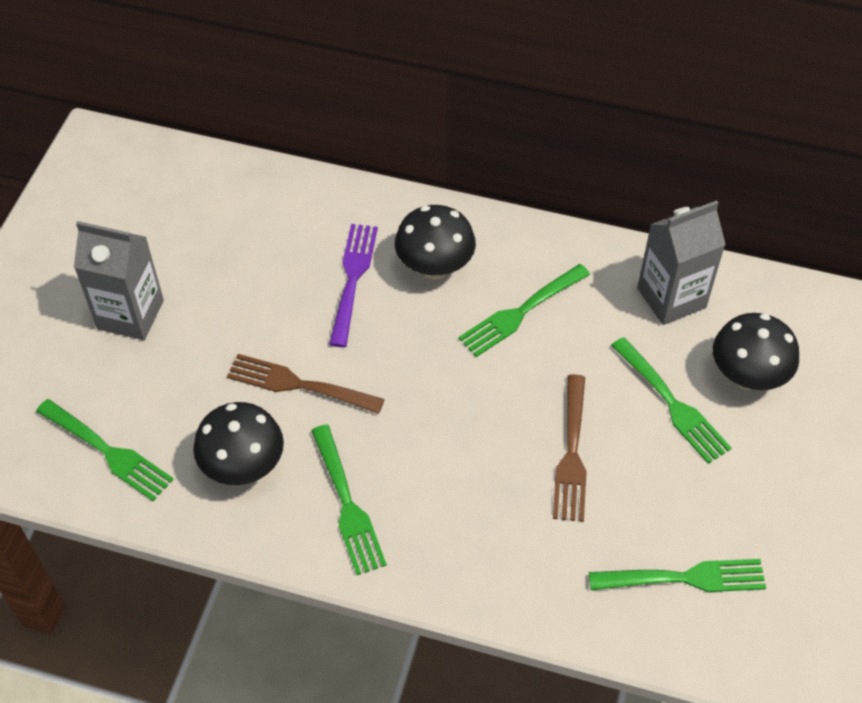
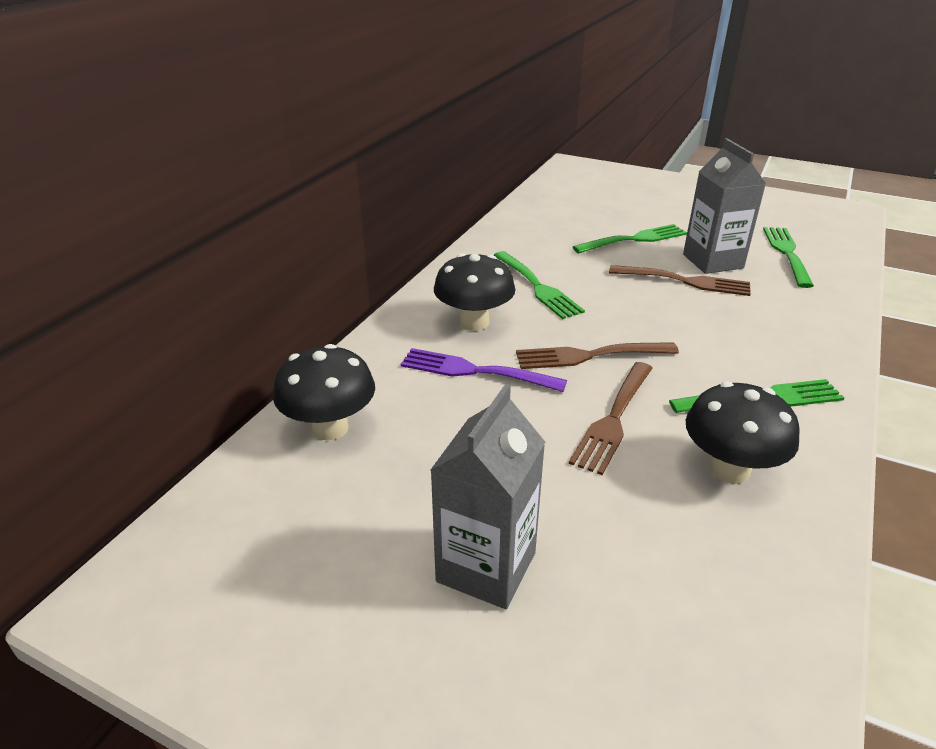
camera: 80 degrees left, 20 degrees down
green fork [36,399,174,501] -> none
grey carton [637,200,726,325] -> grey carton moved to [683,138,766,274]
black mushroom [713,313,799,390] -> black mushroom moved to [273,344,375,440]
none -> brown fork [516,342,679,369]

